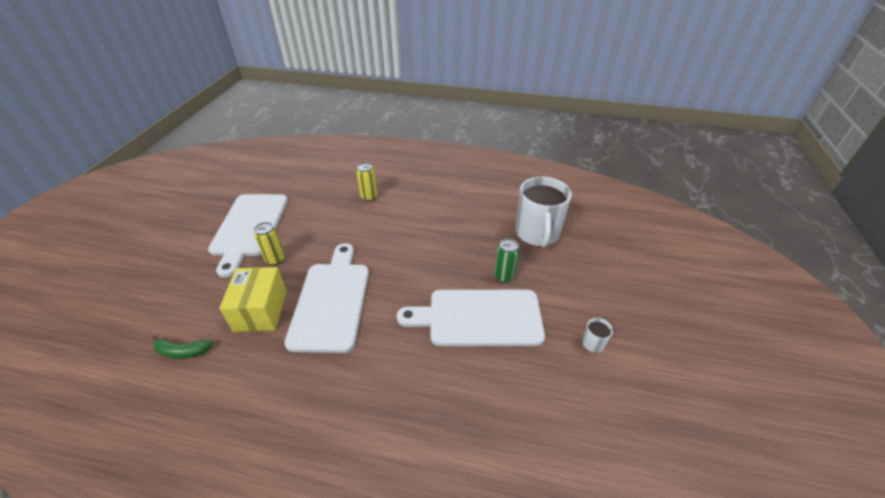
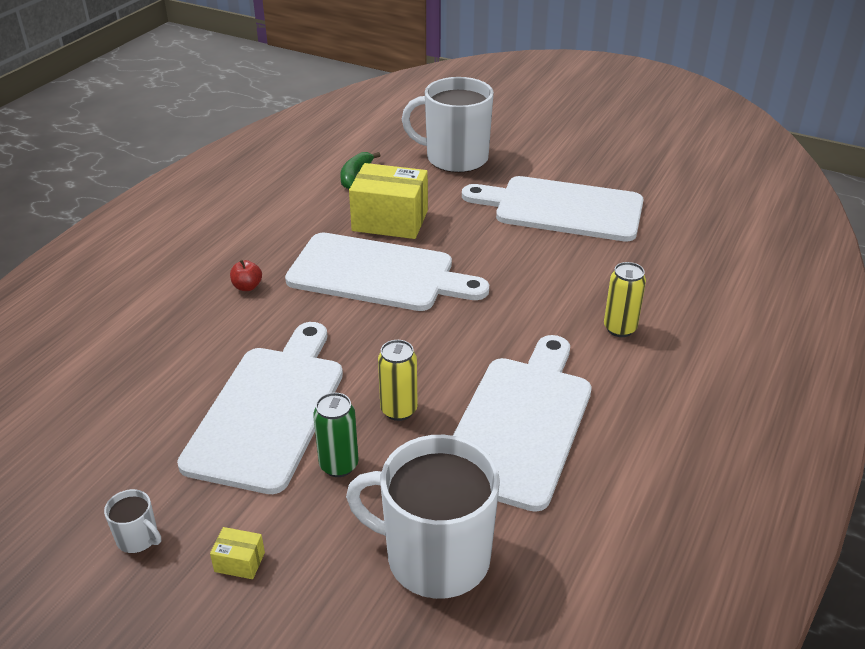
camera: 105 degrees right, 5 degrees down
yellow can [254,222,285,265] -> yellow can moved to [378,340,418,421]
none -> yellow box [210,527,265,579]
none -> red apple [230,260,262,291]
none -> white mug [402,77,494,173]
none -> white cutting board [453,335,592,512]

